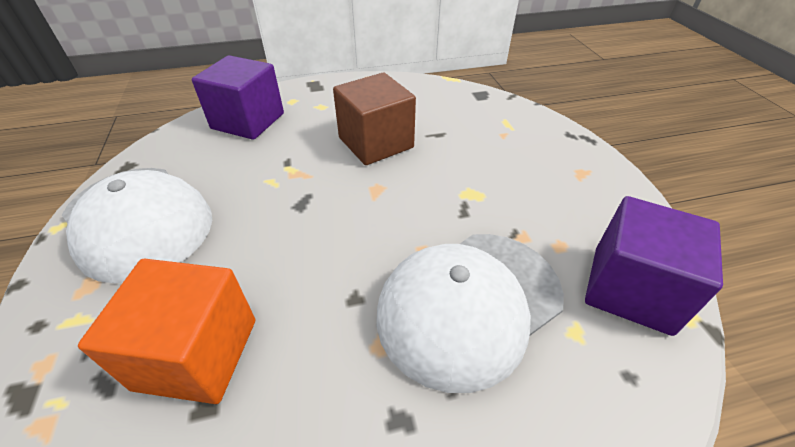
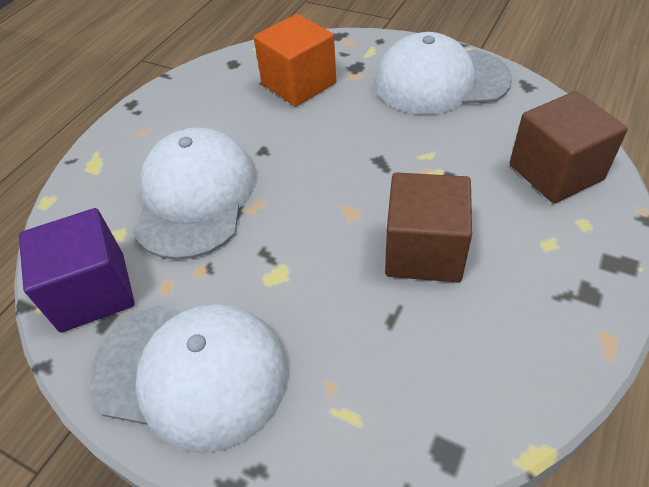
camera: 135 degrees right, 5 degrees up
purple cube [192,55,284,140] -> brown cube [510,91,628,204]
none -> white cap [90,304,288,454]

